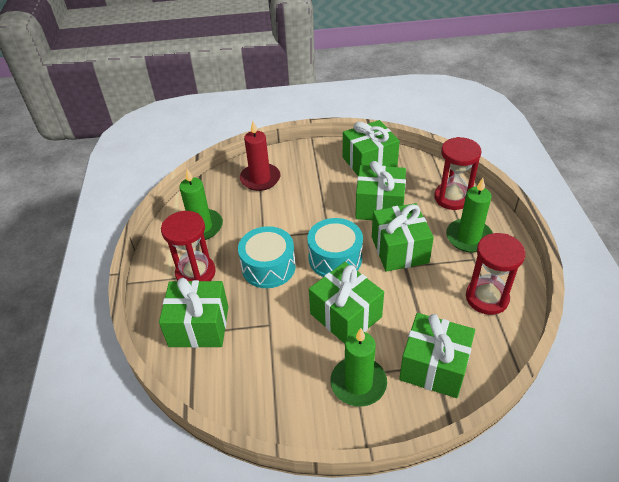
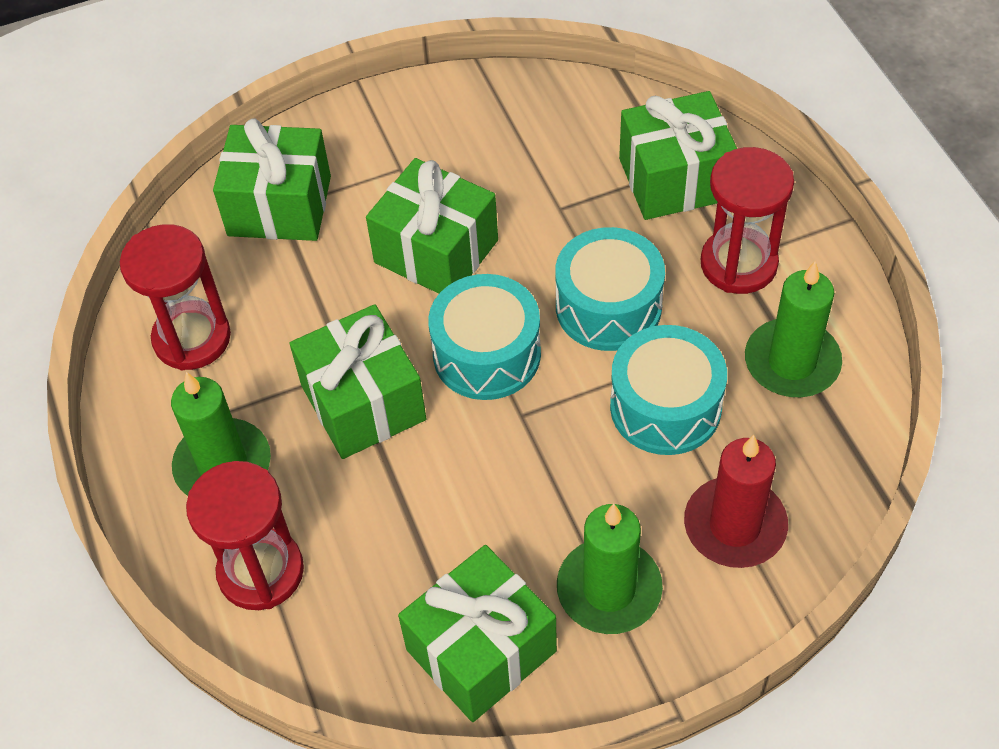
camera: 165 degrees right, 10 degrees up
green candle [330,328,387,407] -> green candle moved to [557,504,663,634]
green gift [355,161,406,220] -> none
none -> turquoise drum [610,325,727,455]

